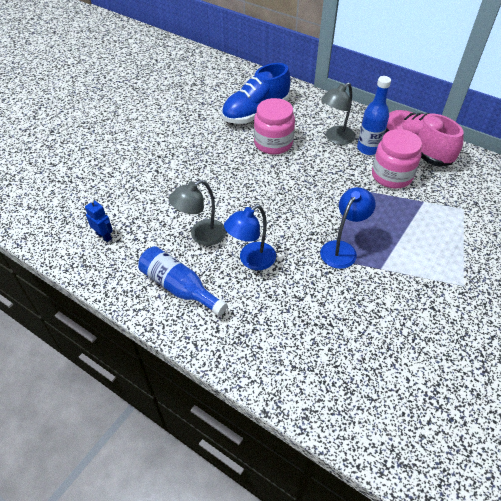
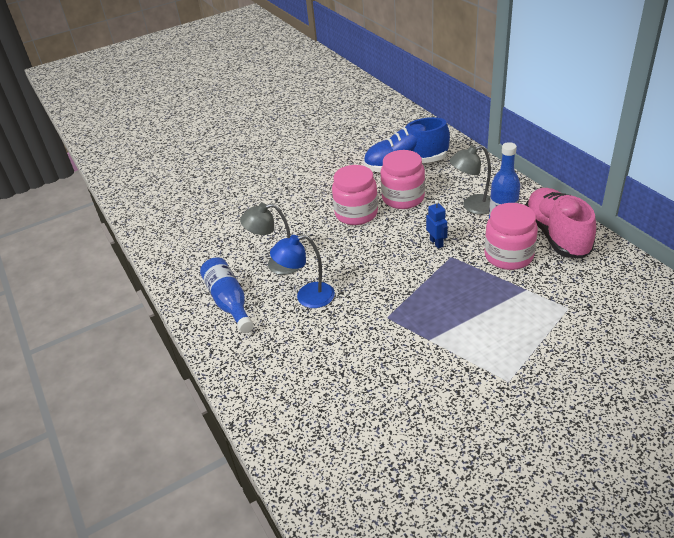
camera: 30 degrees right, 10 degrees down
blue robot [85,199,113,242] -> blue robot moved to [426,200,448,249]
blue lamp [320,187,376,269] -> none
none -> pink jar [332,165,378,225]

